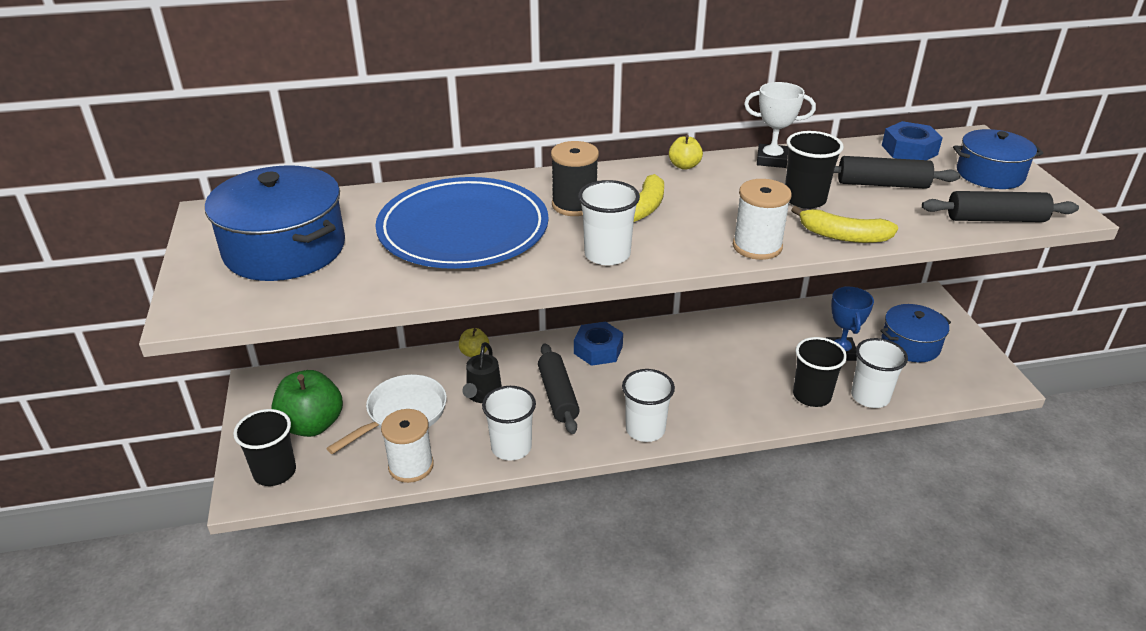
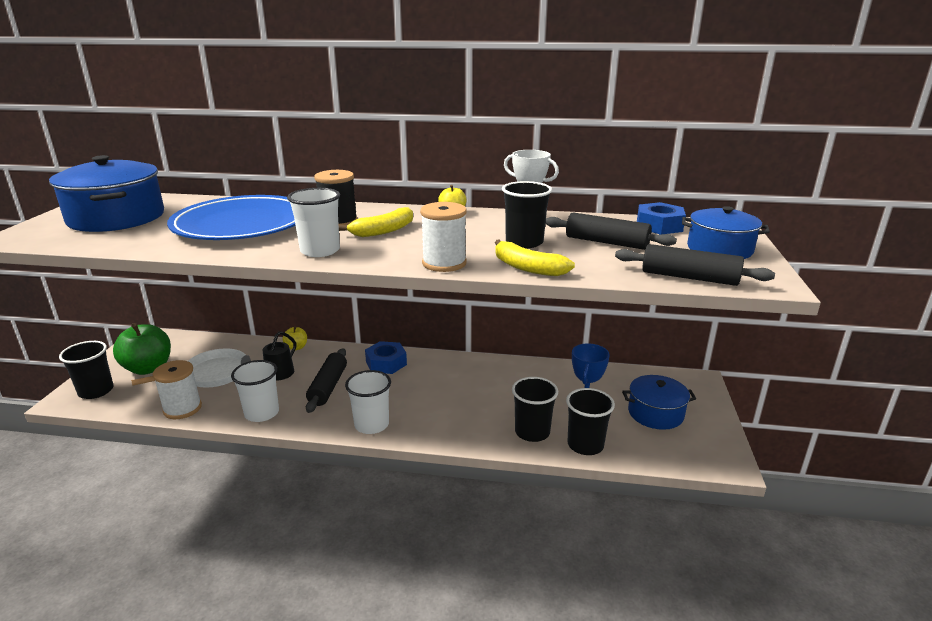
camera: 20 degrees right, 10 degrees down
white cup [851,338,908,408] -> black cup [566,388,615,455]

